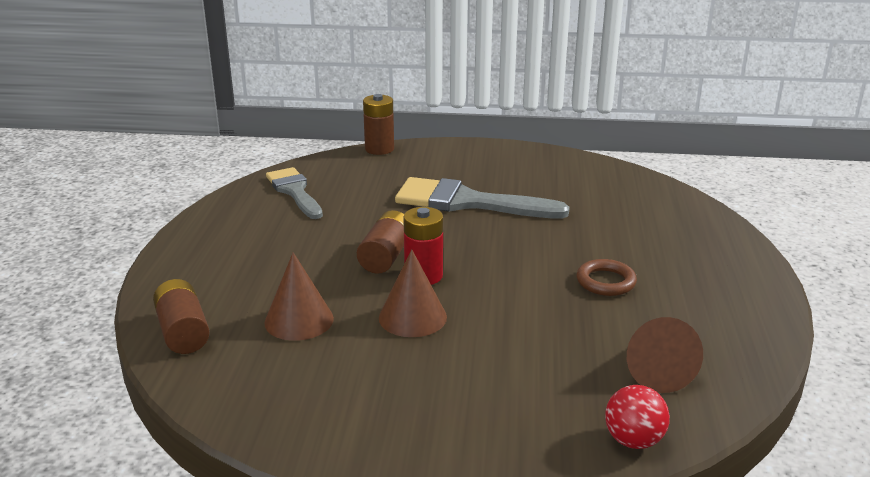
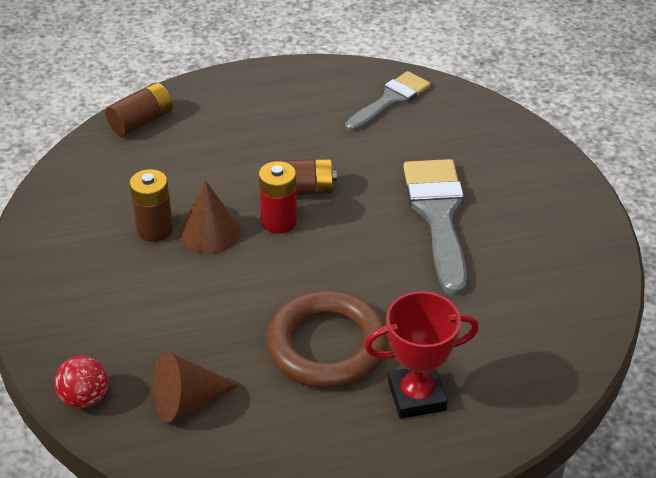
camera: 70 degrees right, 15 degrees up
brown cone [264,252,334,341] -> none
brown battery [363,94,394,155] -> brown battery moved to [129,169,173,242]
brown ring [576,259,637,296] -> brown ring [266,291,388,388], size x1.96
none -> red trophy [364,291,479,419]

